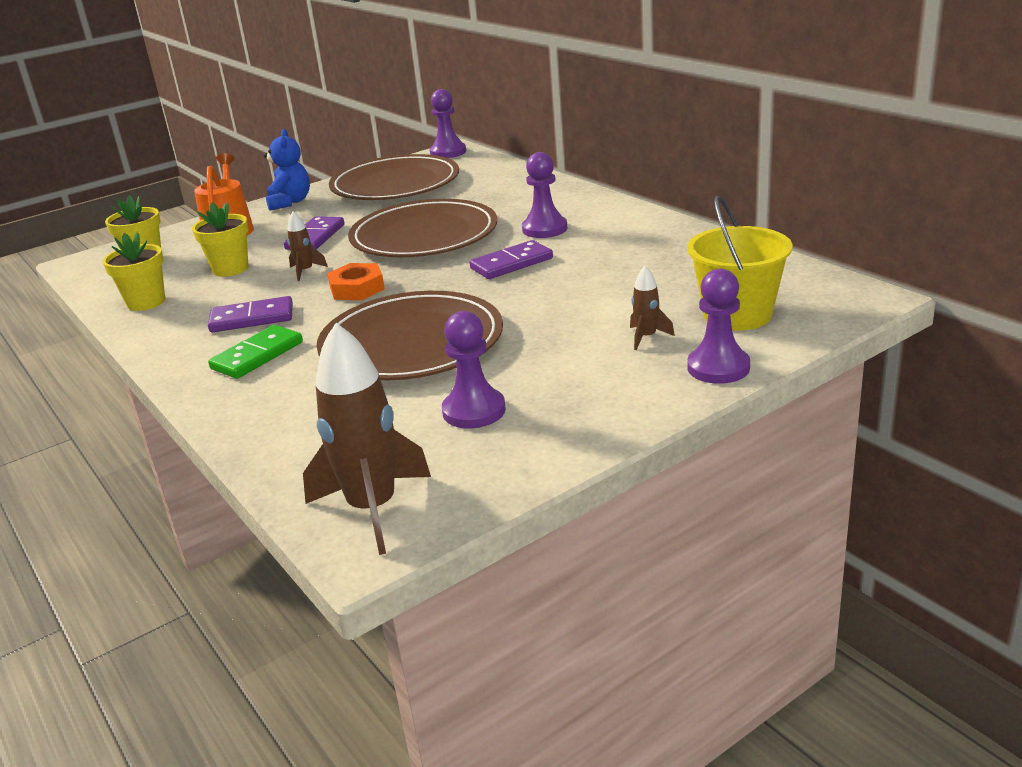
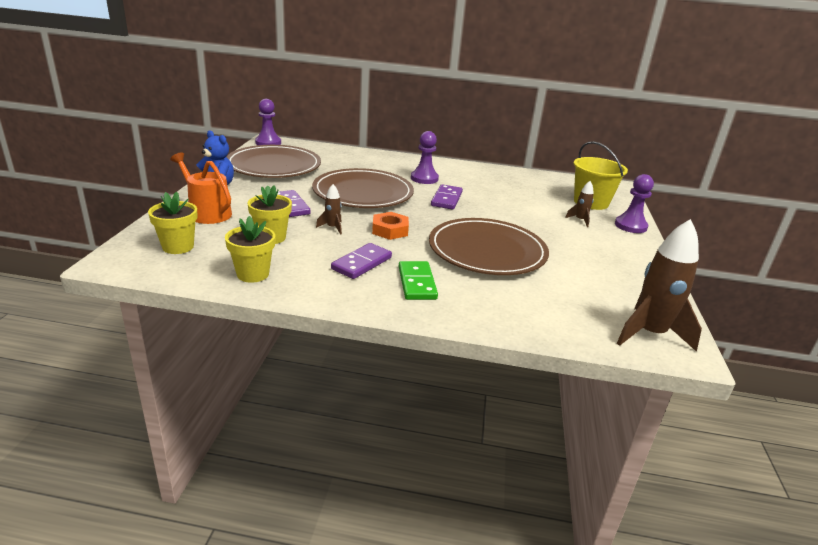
camera: 50 degrees left, 0 degrees up
purple pawn [442,311,506,429] -> none

